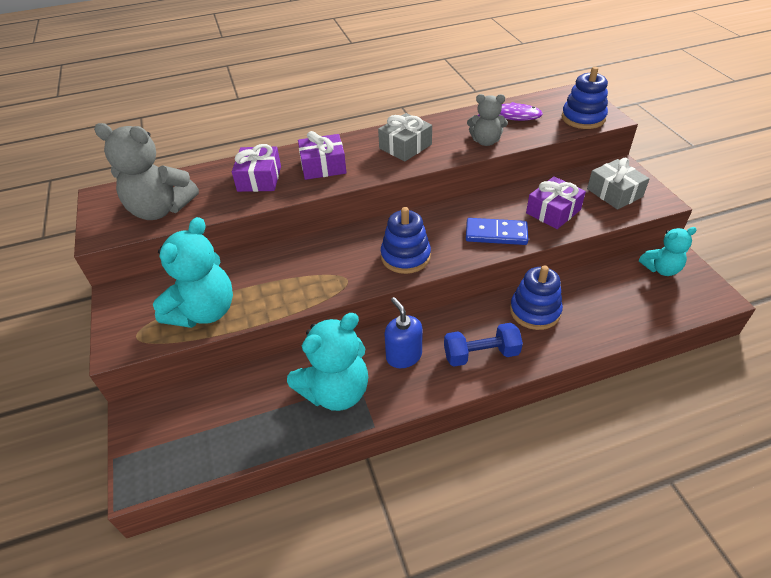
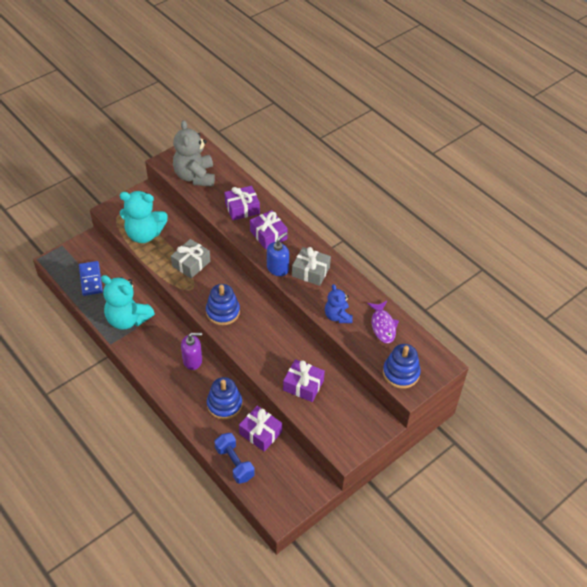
camera: 65 degrees right, 5 degrees up
blue soap dispenser [384,297,423,368] -> blue soap dispenser moved to [267,232,289,276]
blue dumbbell [444,323,523,367] -> blue dumbbell moved to [214,433,255,484]
blue domino [466,218,528,245] -> blue domino moved to [79,261,103,296]
grey teddy bear [467,94,508,146] -> blue teddy bear [325,284,353,323]
grey gift [587,158,650,210] -> grey gift moved to [171,239,210,278]
turquoise teddy bear [639,227,697,276] -> none
none -> purple soap dispenser [181,333,202,370]
none -> purple gift [239,406,282,451]

